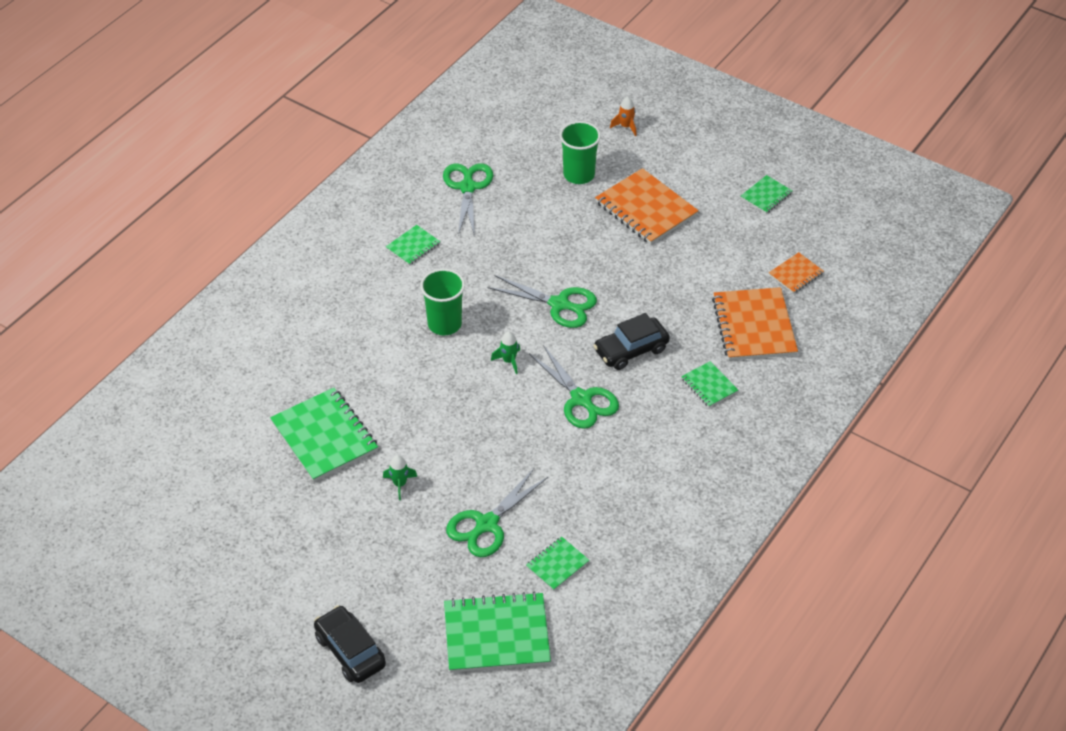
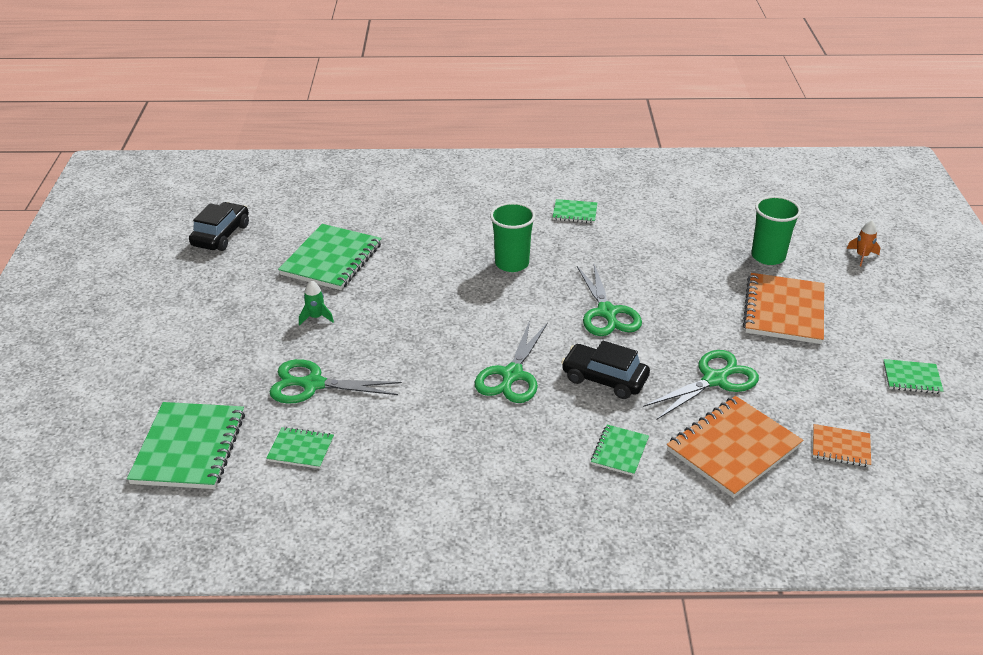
camera: 55 degrees right, 10 degrees down
black car [314,605,386,683] -> black car moved to [189,202,249,251]
green scissors [443,163,493,237] -> green scissors moved to [643,350,759,419]
green notebook [444,592,551,673] -> green notebook turned 45 degrees clockwise [127,402,245,489]
green rocket [491,332,520,374] -> none

